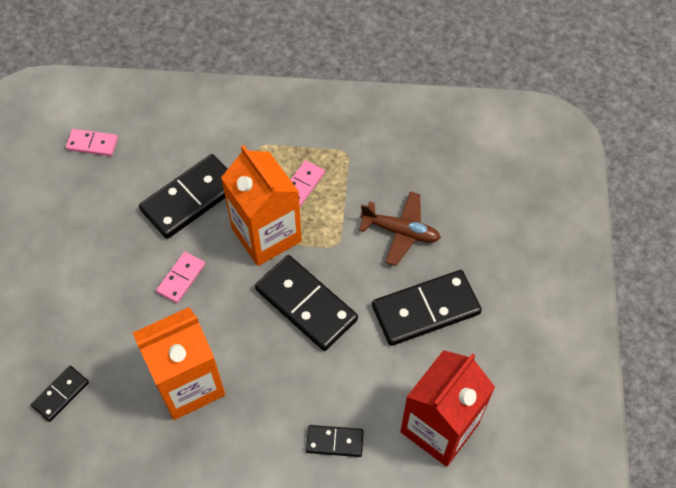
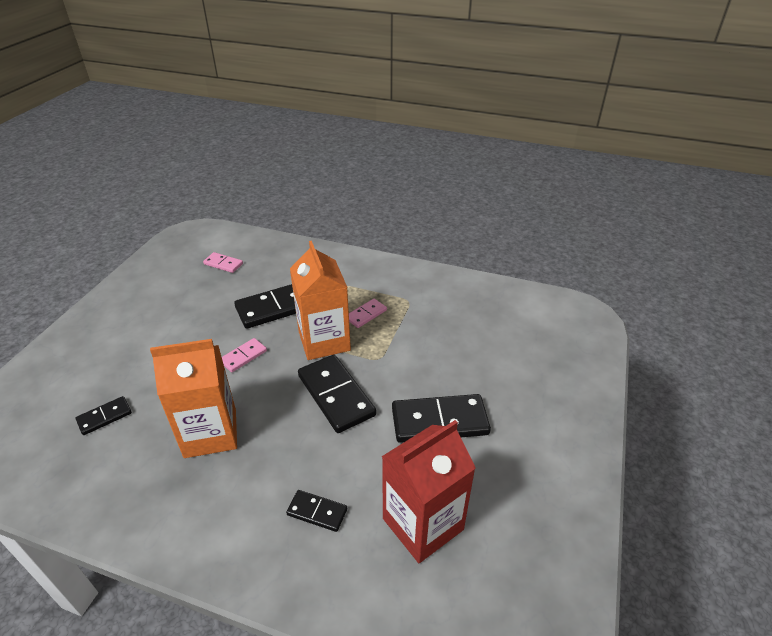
camera: 15 degrees right, 20 degrees down
brown plane [359,192,441,266] -> none

